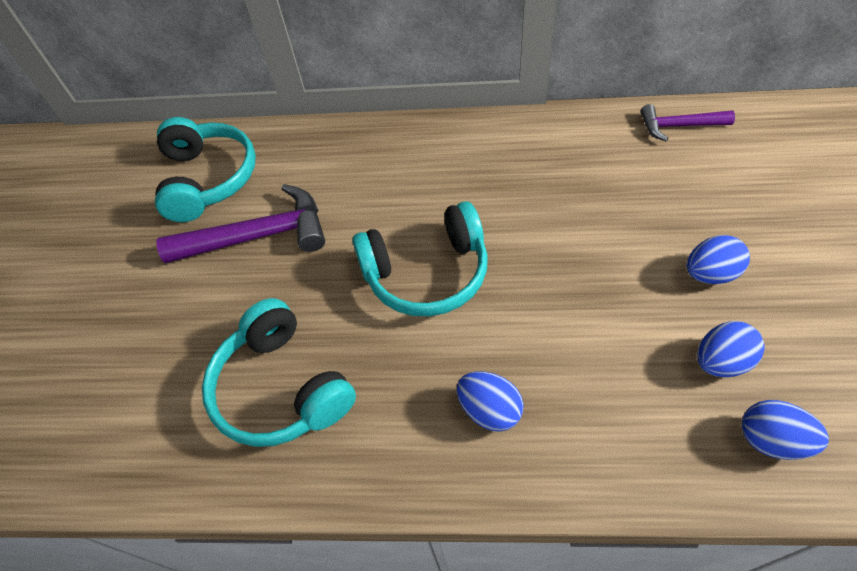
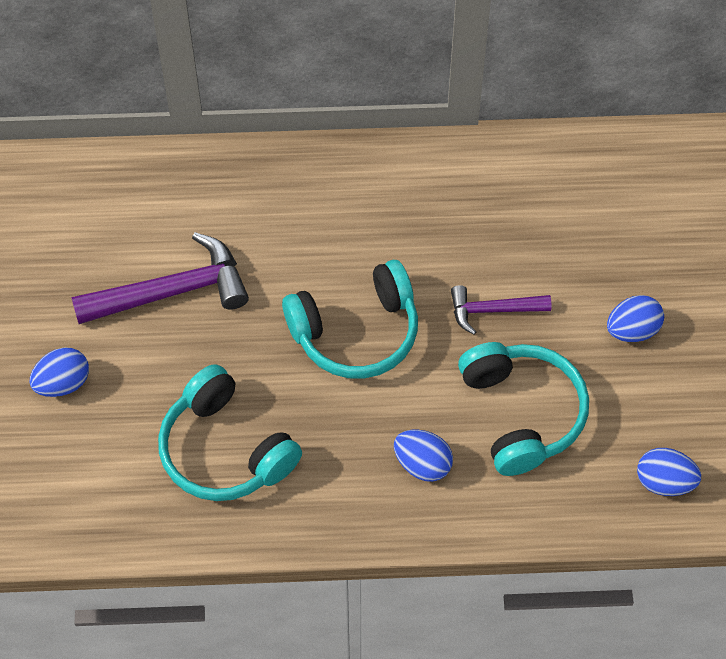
camera: 10 degrees left, 5 degrees up
turquoise headphones [155,117,256,222] -> turquoise headphones moved to [458,342,589,476]
purple hammer [640,104,735,141] -> purple hammer moved to [451,285,552,335]
blue egg [697,321,765,377] -> blue egg moved to [29,348,89,397]

